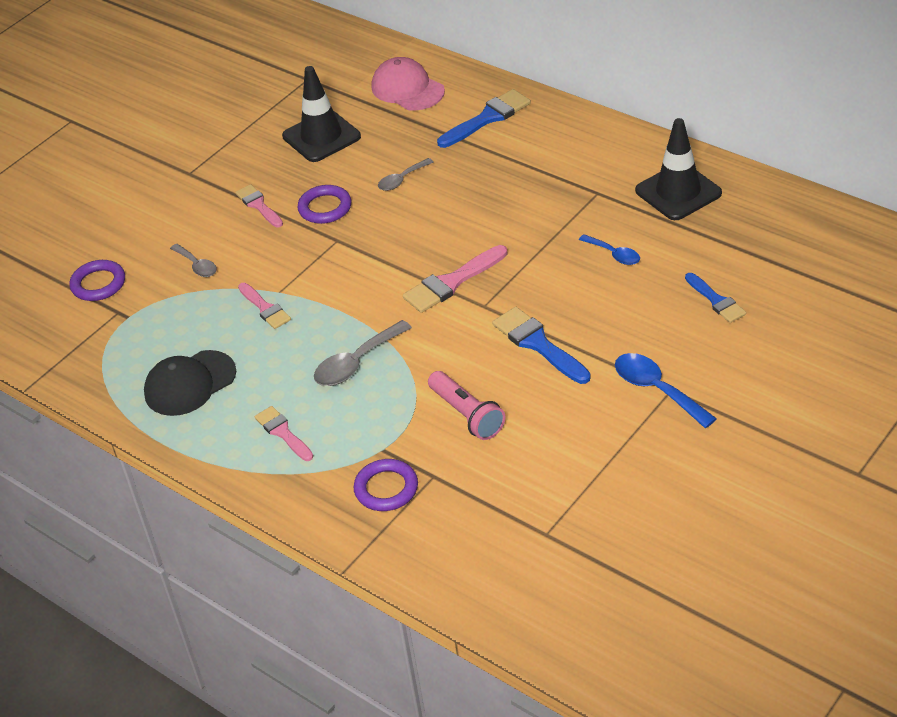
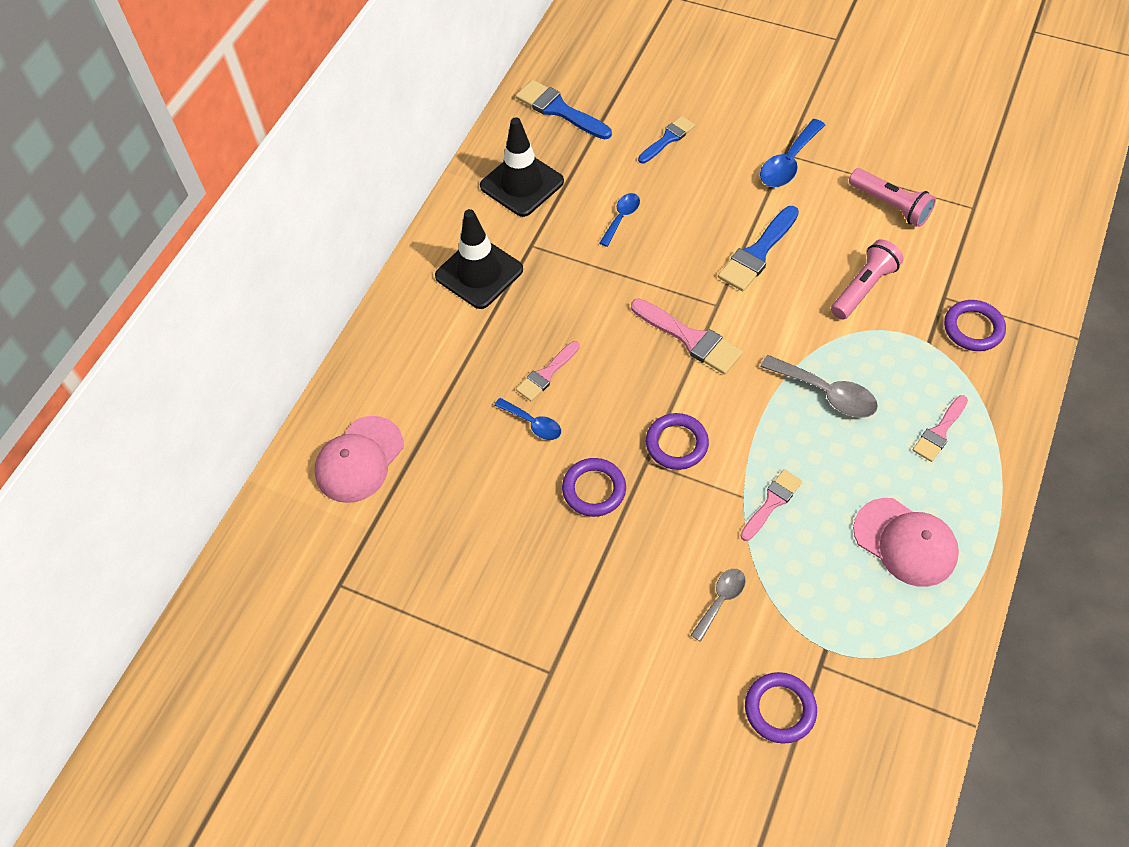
camera: 105 degrees left, 15 degrees up
black cap [144,350,236,416] -> pink cap [853,498,959,587]
pink brush [235,184,283,227] -> pink brush moved to [516,341,580,401]
black traffic cone [282,66,361,162] -> black traffic cone moved to [435,209,523,309]
grey spoon [378,158,433,191] -> blue spoon [494,398,561,440]
blue brush [437,89,531,148] -> blue brush moved to [516,80,612,140]
none -> purple ring [646,413,709,470]
none -> pink flashlight [849,168,936,227]

